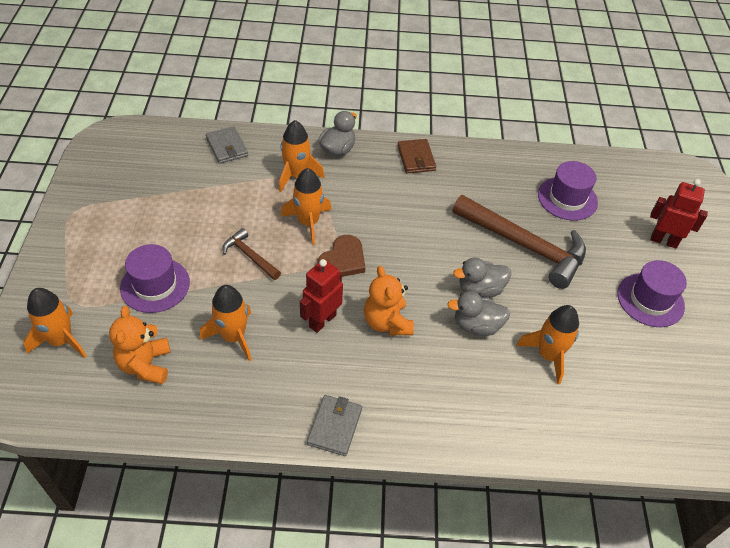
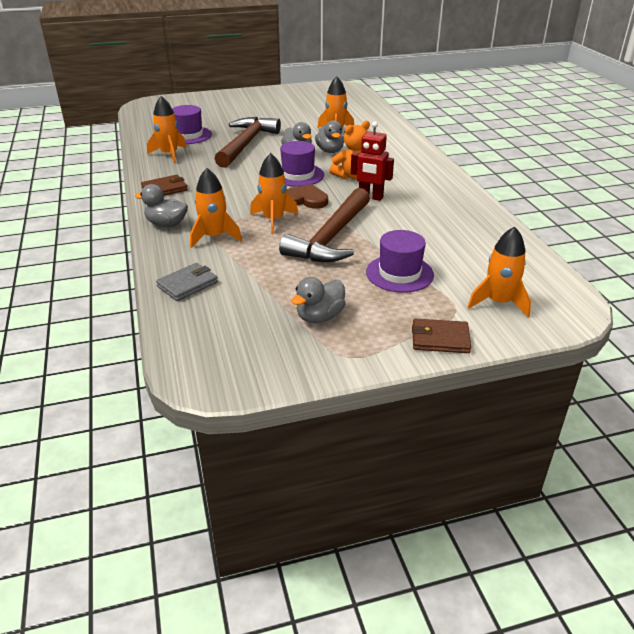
camera: 105 degrees left, 15 degrees down
orange teddy bear [109,306,171,384] -> none
orange rocket [200,285,251,361] -> orange rocket moved to [147,96,187,164]
brown hammer [222,228,281,280] -> brown hammer [279,188,370,262], size x2.06
grey wallet [307,395,362,456] -> none
purple hat [617,260,687,327] -> purple hat moved to [280,141,324,187]
red robot [650,179,708,248] -> none
none -> grey duck [291,277,346,323]
none -> brown wallet [412,318,471,353]

